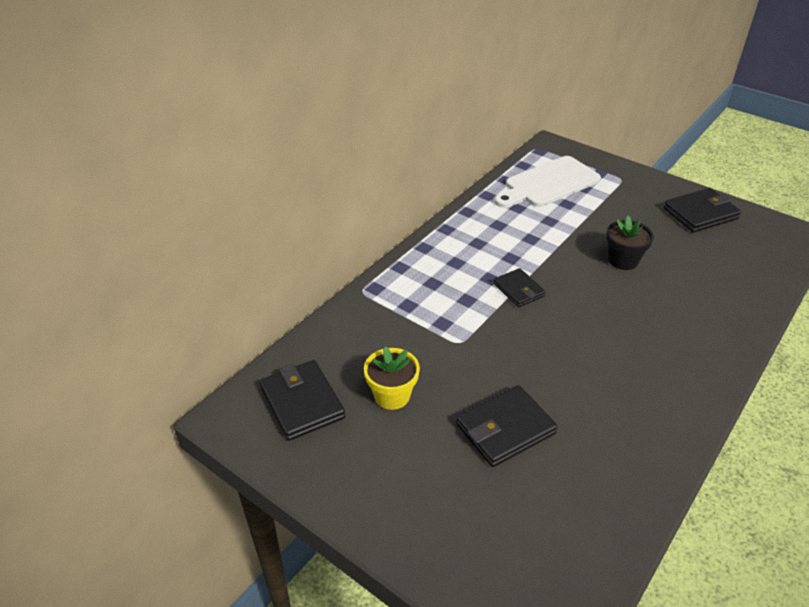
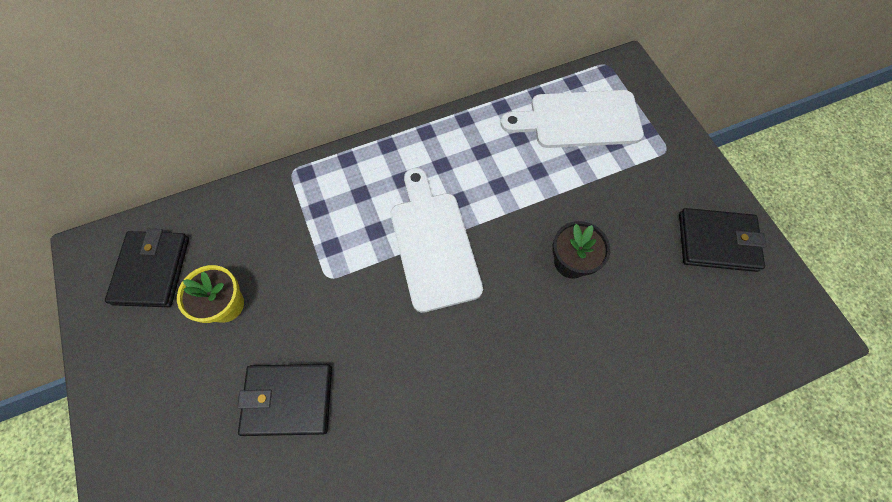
camera: 30 degrees right, 25 degrees up
black wallet [493,268,545,307] -> white cutting board [391,168,483,313]

